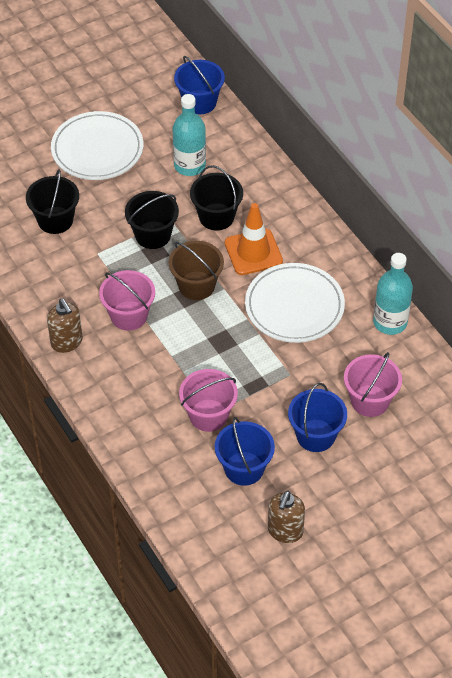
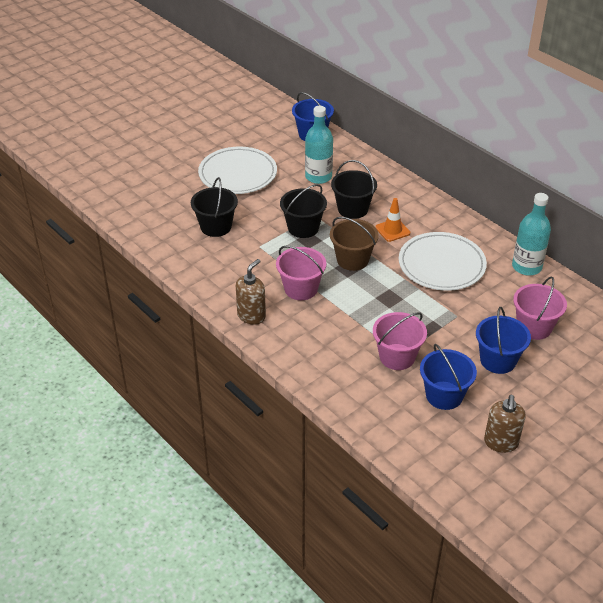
camera: 10 degrees left, 10 degrees down
brown soap dispenser [47,299,83,353] -> brown soap dispenser turned 105 degrees counterclockwise [236,259,266,325]
orange traffic cone [225,203,283,275] -> orange traffic cone [375,198,410,242], size x0.65

